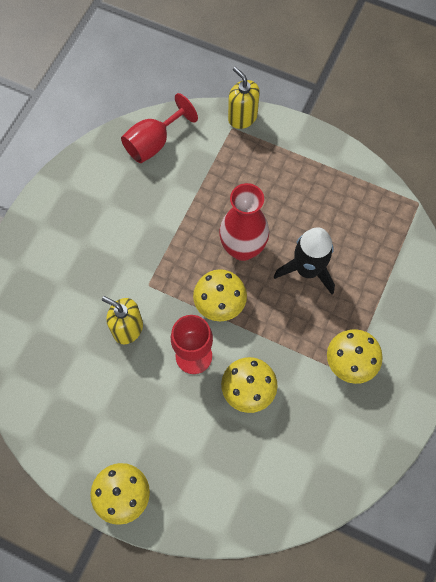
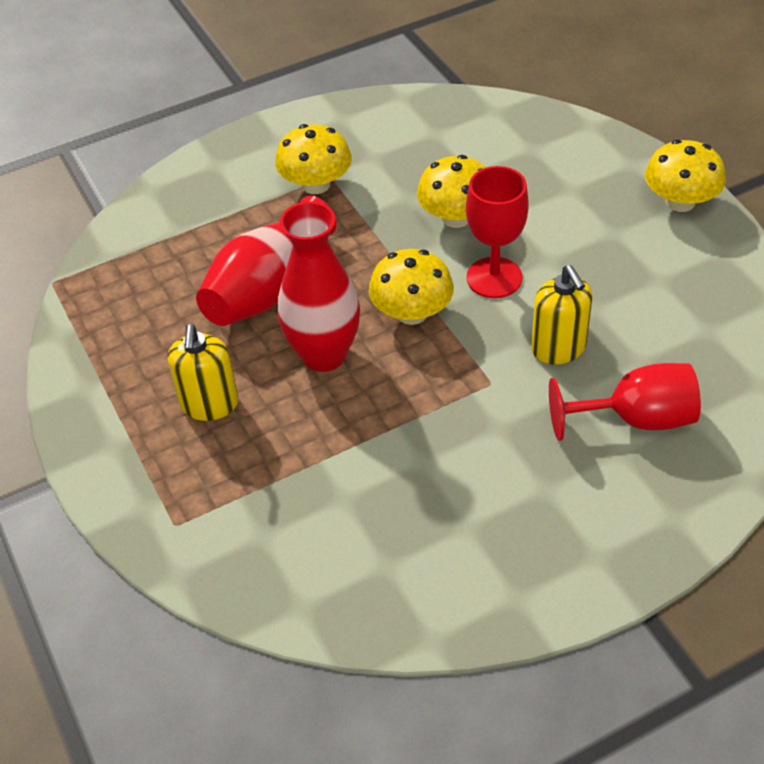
camera: 140 degrees left, 20 degrees down
red goblet [121,93,198,163] -> red goblet moved to [549,363,701,441]
yellow soap dispenser [228,67,260,129] -> yellow soap dispenser moved to [168,324,238,421]
black rocket [274,227,335,295] -> red vase [196,196,337,326]

